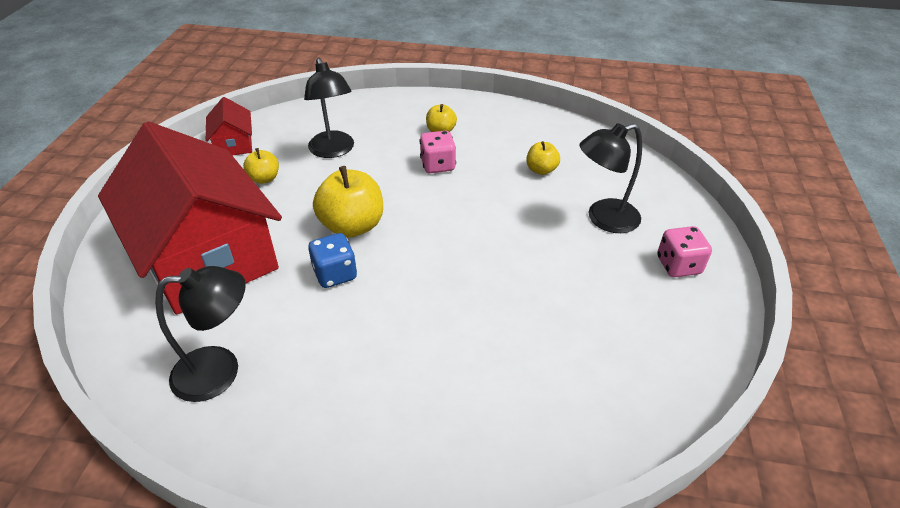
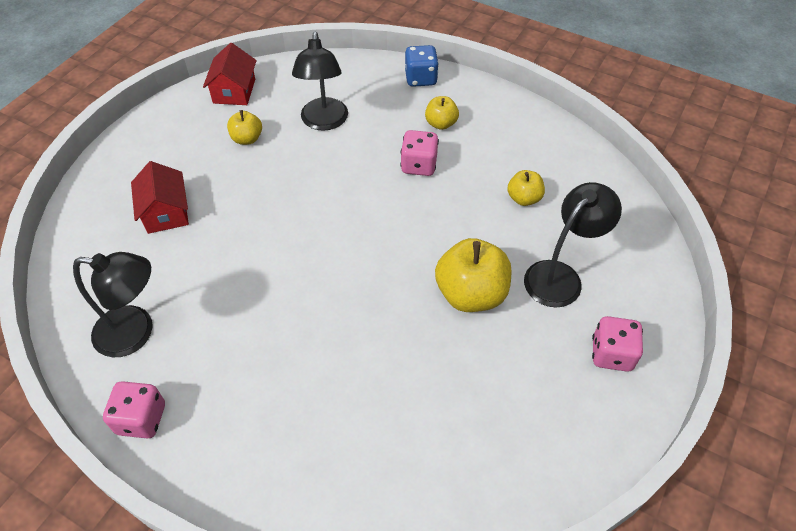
camera: 20 degrees right, 10 degrees up
red house [98,122,282,314] -> red house [131,161,189,234], size x0.41
blue dice [308,233,357,288] -> blue dice moved to [405,45,439,87]
yellow apple [313,166,383,237] -> yellow apple moved to [435,238,511,312]
black lamp [580,123,642,233] -> black lamp turned 135 degrees clockwise [524,182,622,307]
none -> pink dice [103,381,165,439]

